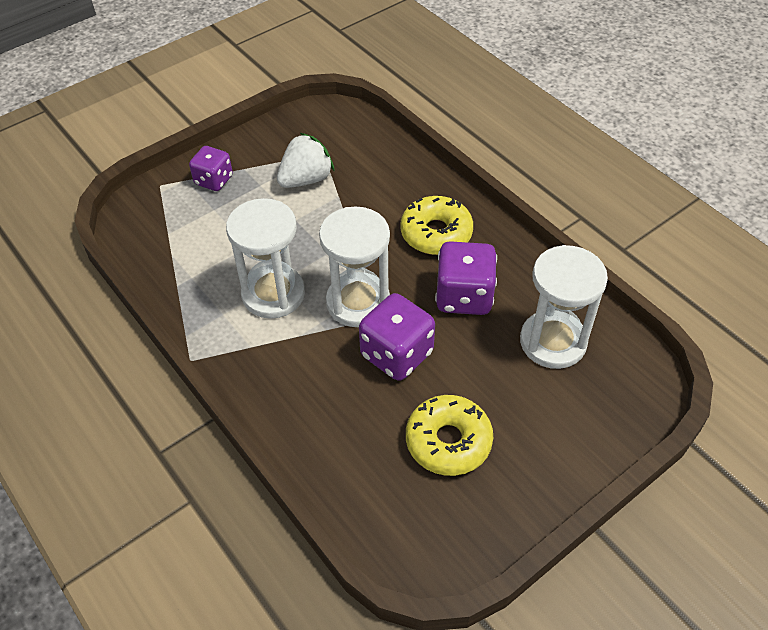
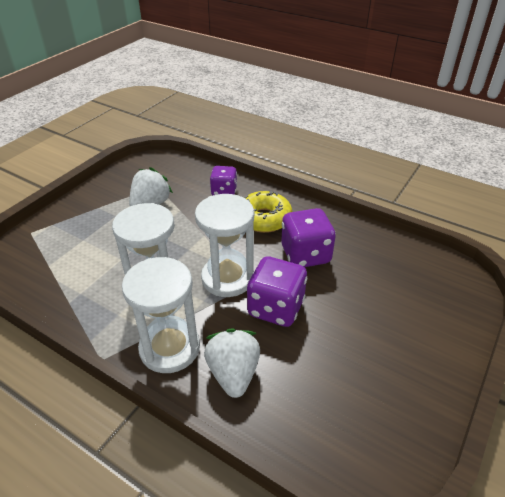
camera: 20 degrees left, 10 degrees down
purple dice [189,146,233,191] -> purple dice moved to [210,166,237,195]
yellow donut [406,395,493,476] -> none
white hourglass [520,245,608,369] -> white hourglass moved to [122,257,200,373]
none -> white strawberry [204,329,260,398]

